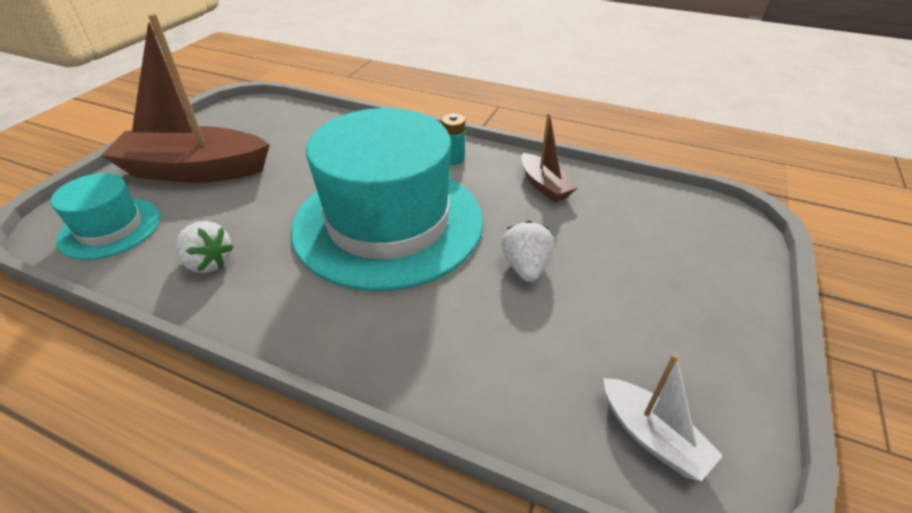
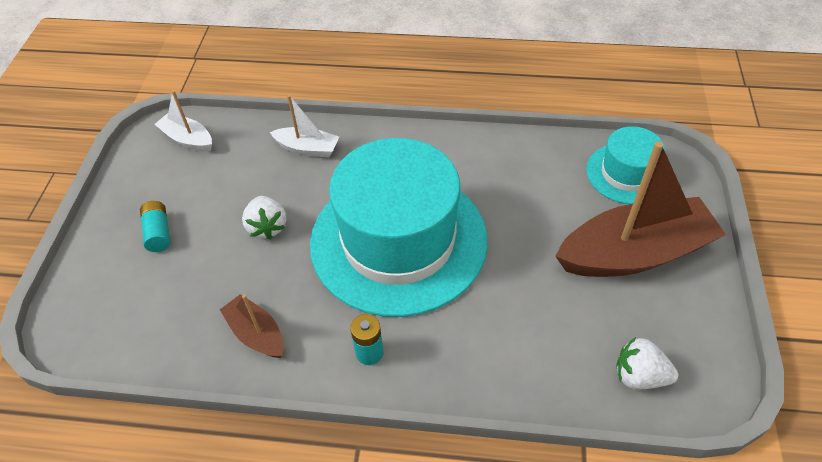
camera: 165 degrees right, 10 degrees up
white strawberry [175,221,234,273] -> white strawberry moved to [616,337,678,389]
none -> turquoise battery [140,201,170,252]
none -> white boat [270,95,339,157]

